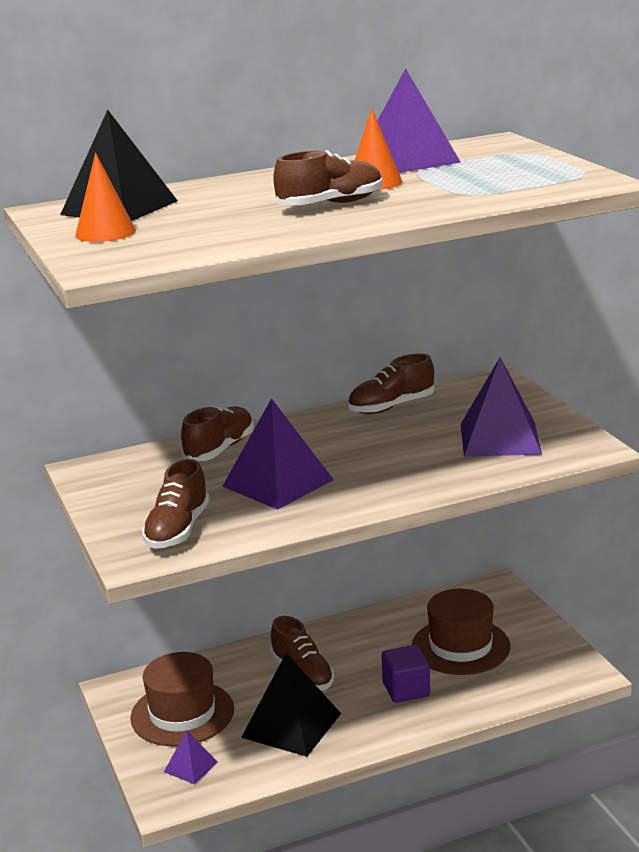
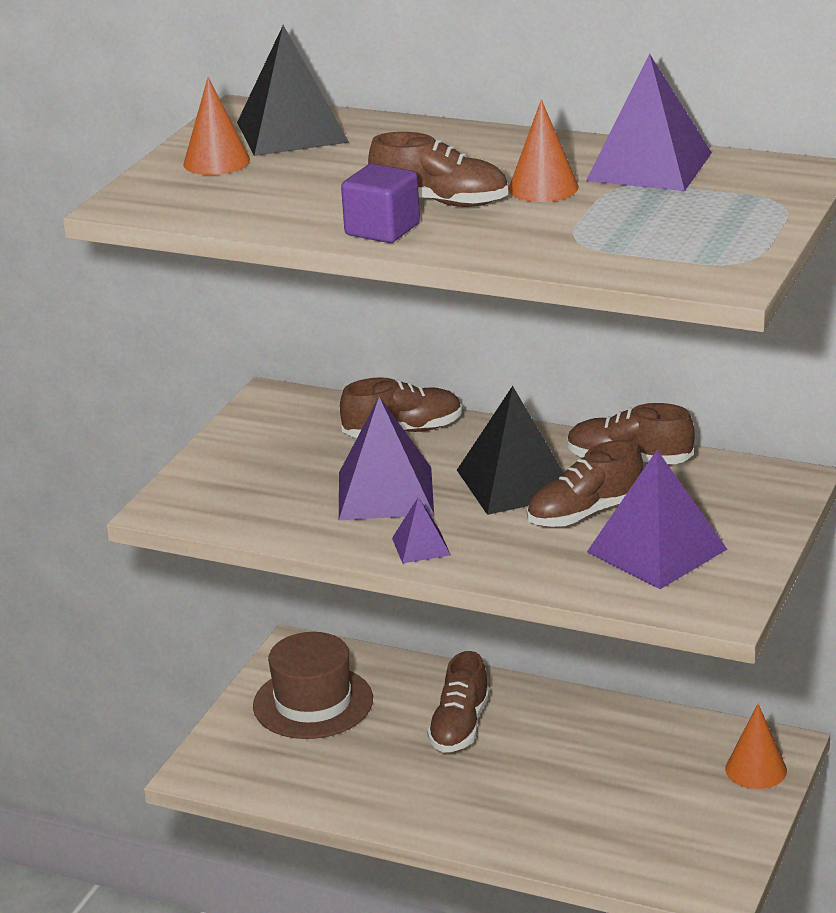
camera: 45 degrees right, 5 degrees up
brown shoe [142,459,210,549] -> brown shoe moved to [527,440,643,527]
purple pyramid [164,730,218,784] -> purple pyramid moved to [392,497,451,563]
black pyramid [241,653,341,757] -> black pyramid moved to [457,386,564,515]
purple cube [381,645,430,703] -> purple cube moved to [341,164,420,243]
brown hat [412,589,510,675] -> none
none -> orange cone [725,704,787,789]

